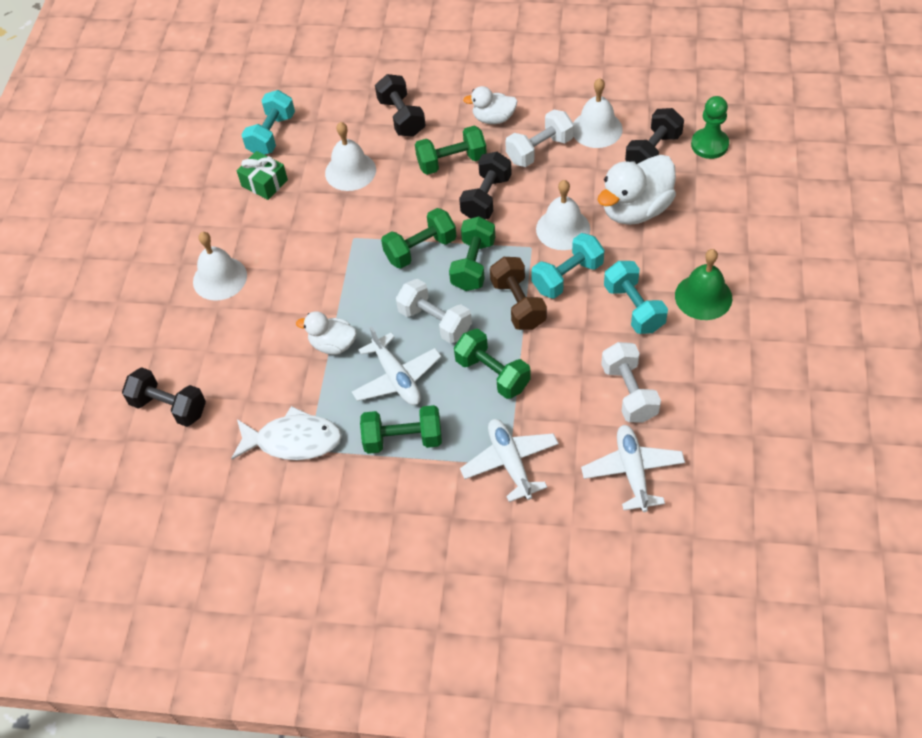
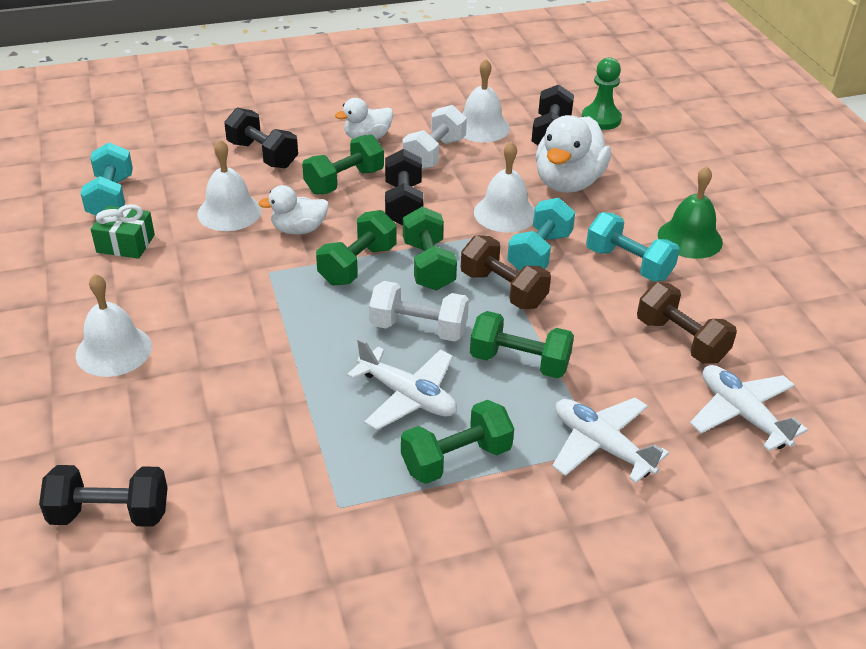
camera: 30 degrees left, 15 degrees down
white fish [231,406,342,460] -> none
white duck [296,311,356,355] -> white duck moved to [258,185,329,234]
white dumbbell [601,342,661,423] -> brown dumbbell [637,282,737,364]

